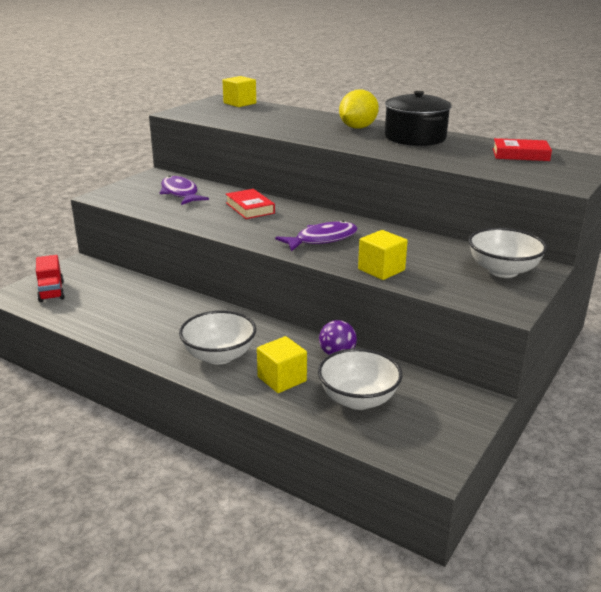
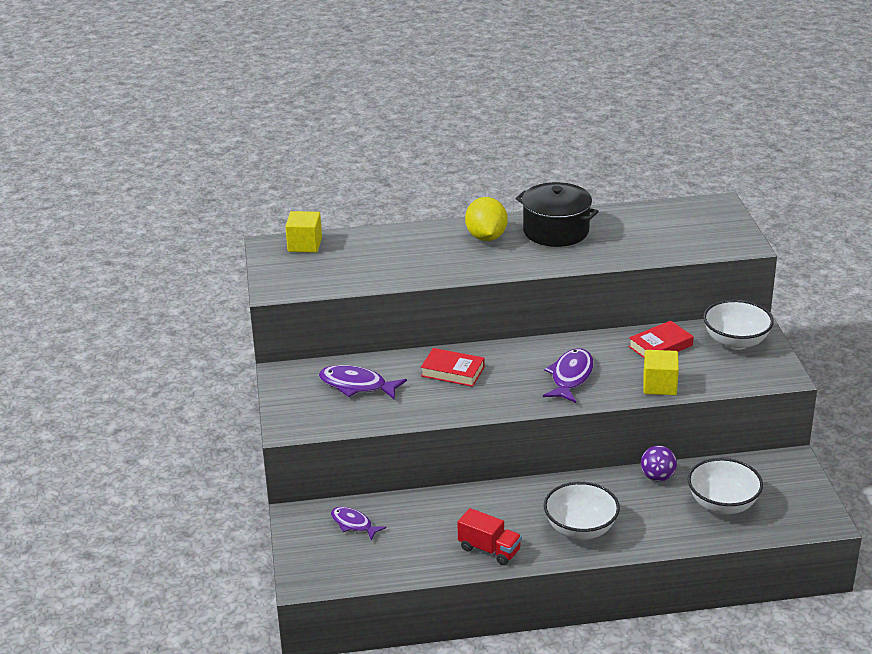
camera: 40 degrees left, 5 degrees up
red truck [36,255,65,302] -> red truck moved to [457,508,522,565]
yellow cube [257,336,307,393] -> none
red book [493,138,552,161] -> red book moved to [629,321,694,358]
none -> purple fish [331,507,386,541]

